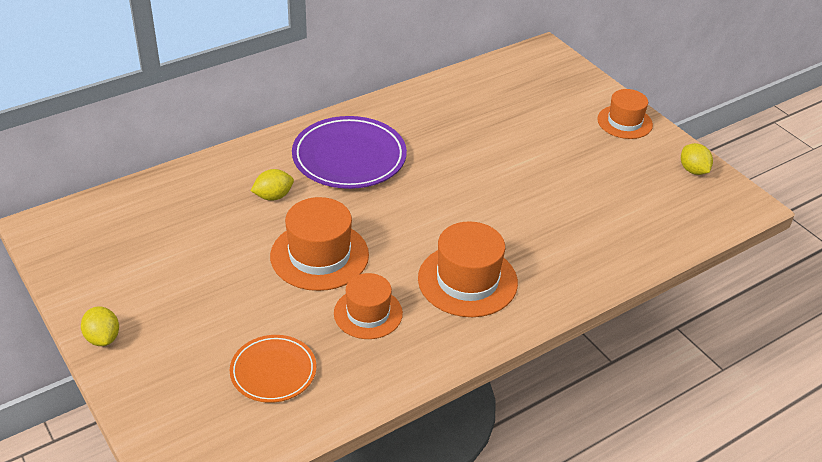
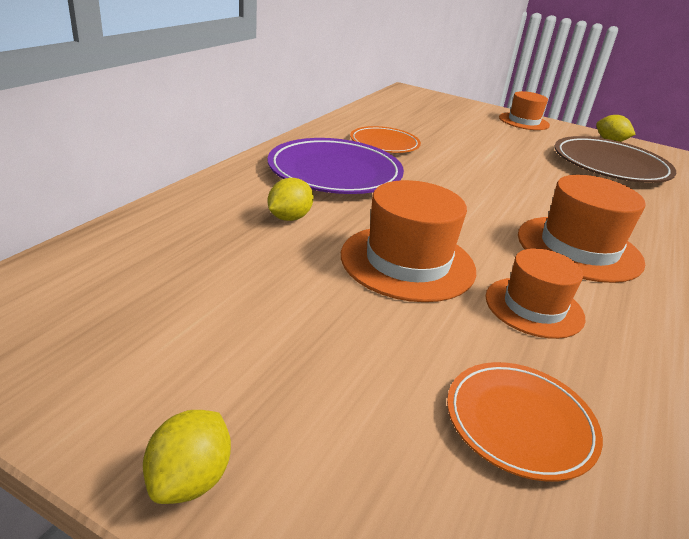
camera: 30 degrees left, 10 degrees down
yellow lemon [81,306,119,346] -> yellow lemon turned 75 degrees clockwise [143,410,231,504]
none -> orange plate [350,126,421,153]
none -> brown plate [555,136,676,183]

